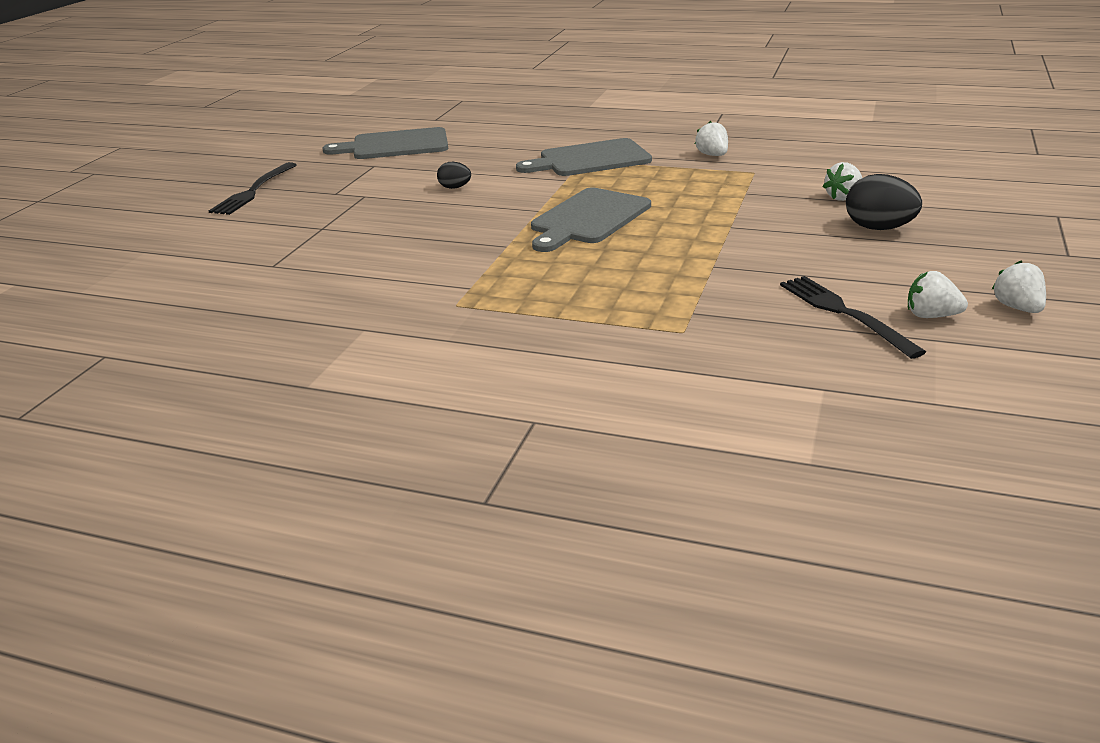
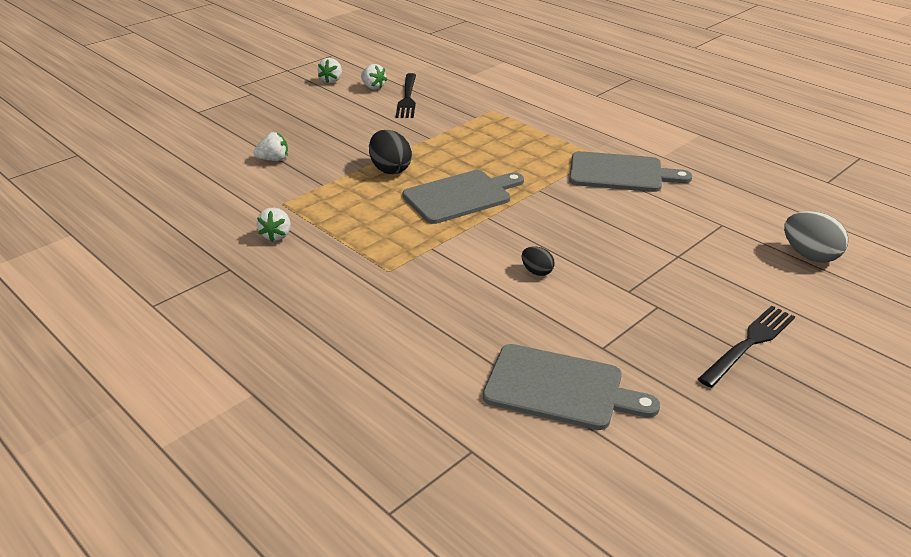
camera: 155 degrees left, 5 degrees up
grey cutting board [516,138,652,176] -> grey cutting board moved to [569,151,692,192]
black egg [846,174,922,230] -> black egg moved to [369,130,412,174]
none -> grey egg [784,211,849,263]

